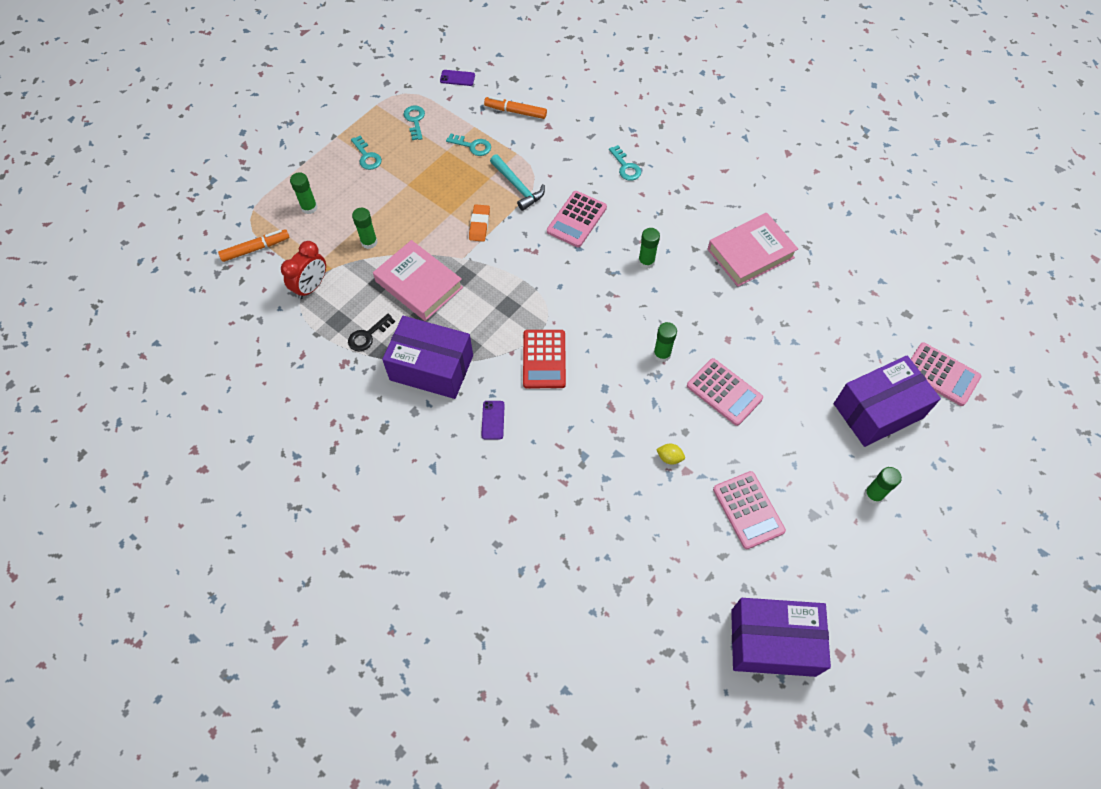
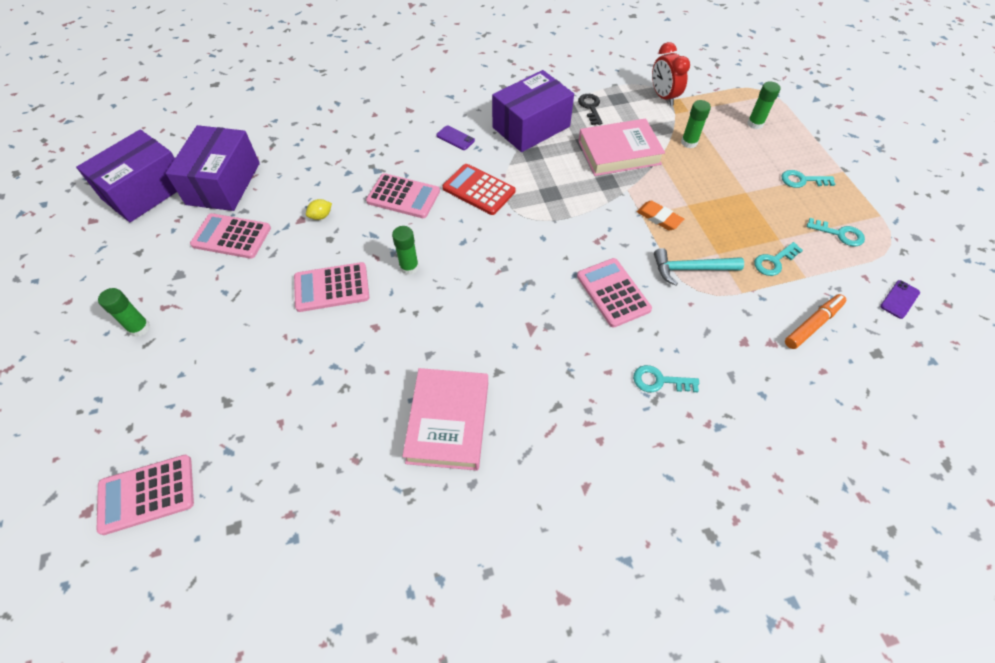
camera: 125 degrees right, 5 degrees down
orange marker [218,229,289,262] -> none
green glue stick [638,228,660,269] -> none
purple box [834,355,941,447] -> purple box moved to [166,125,260,211]
none -> pink calculator [366,173,440,218]

